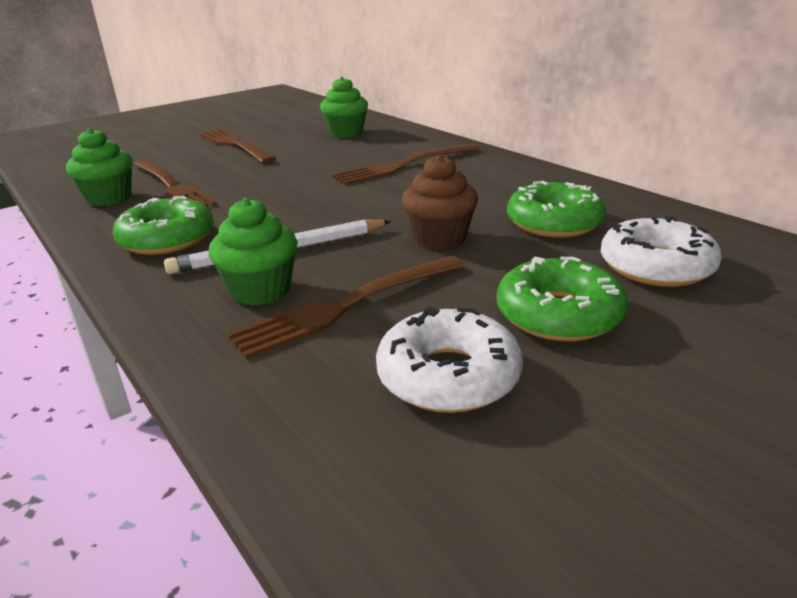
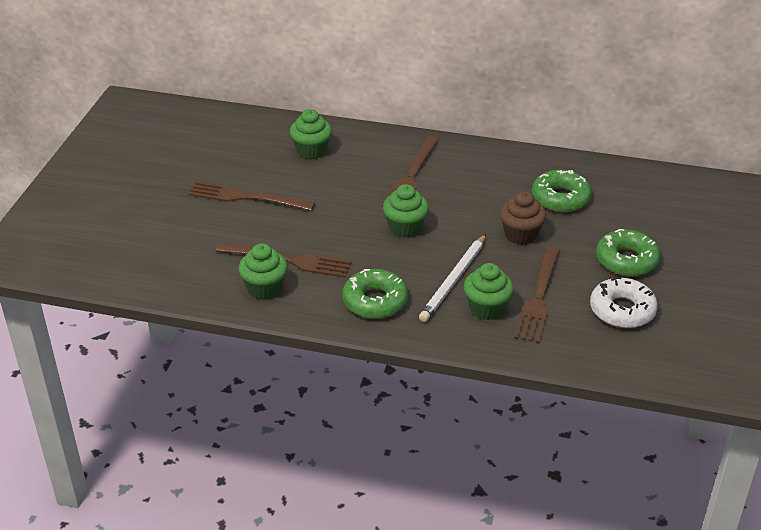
camera: 40 degrees left, 10 degrees up
white donut [601,216,722,287] -> none
none -> green cupcake [383,184,429,238]

